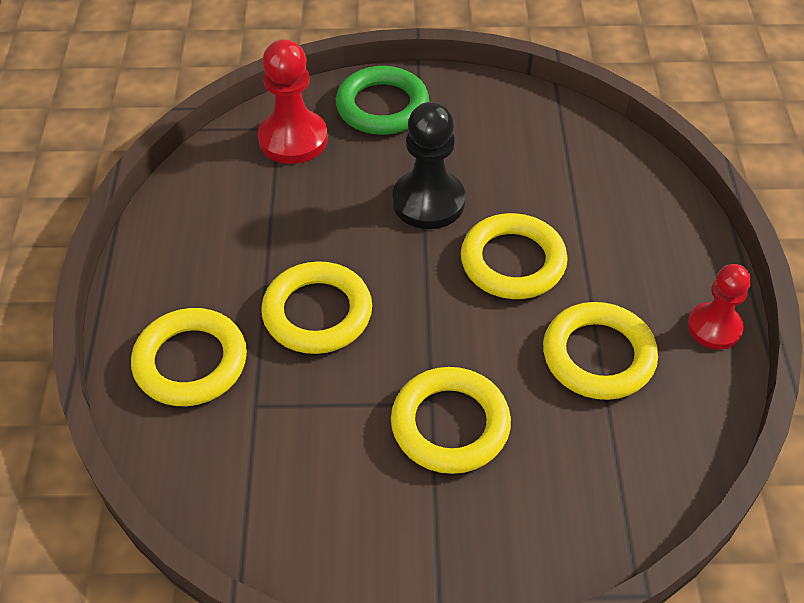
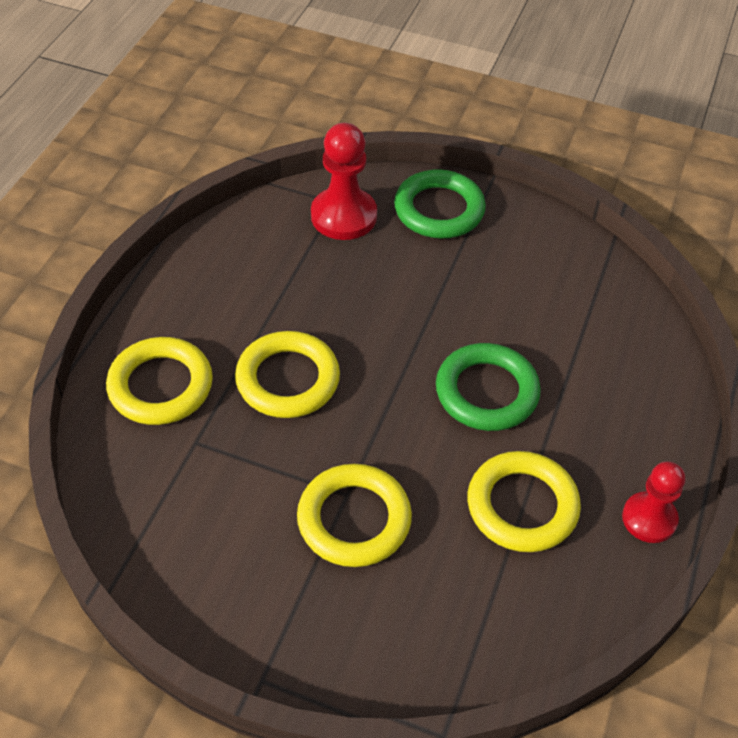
camera: 20 degrees right, 0 degrees up
black pawn [392,102,465,229] -> none
yellow ring [461,213,568,299] -> green ring [436,343,541,431]

